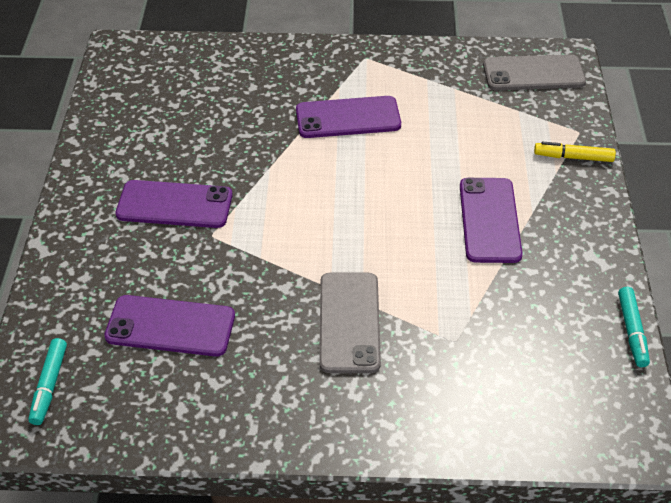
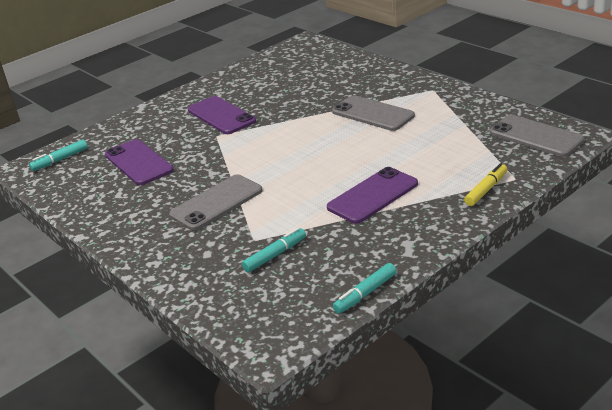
camera: 50 degrees right, 15 degrees down
purple phone [296,96,401,138] -> grey phone [332,95,415,131]
yellow marker [534,142,616,162] -> yellow marker turned 75 degrees clockwise [464,163,507,206]
none -> turquoise marker [242,228,306,272]

